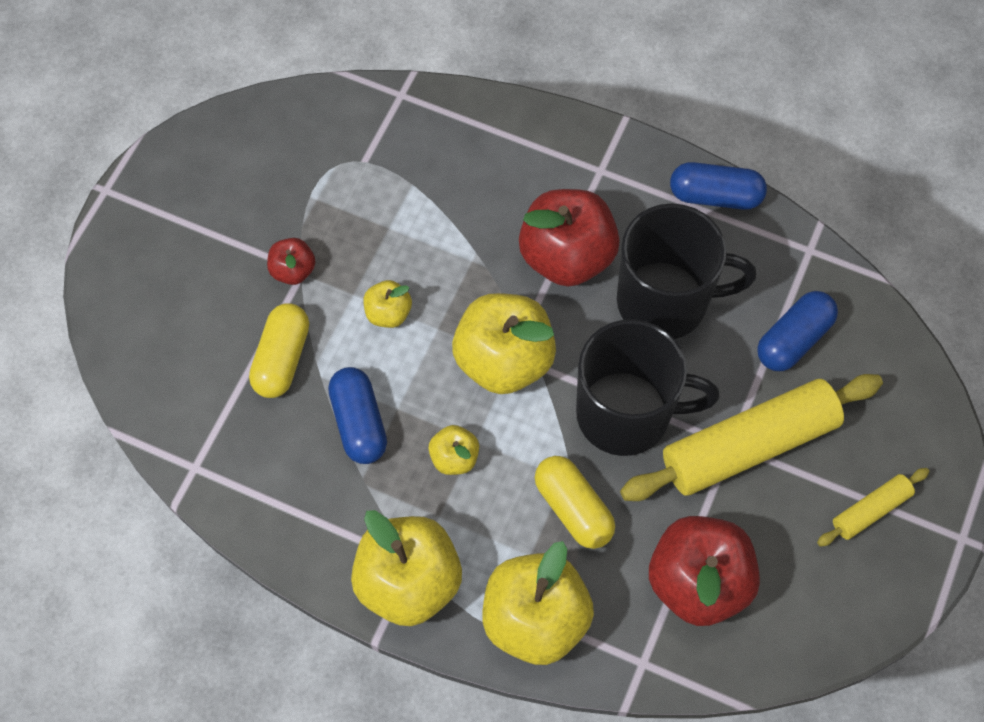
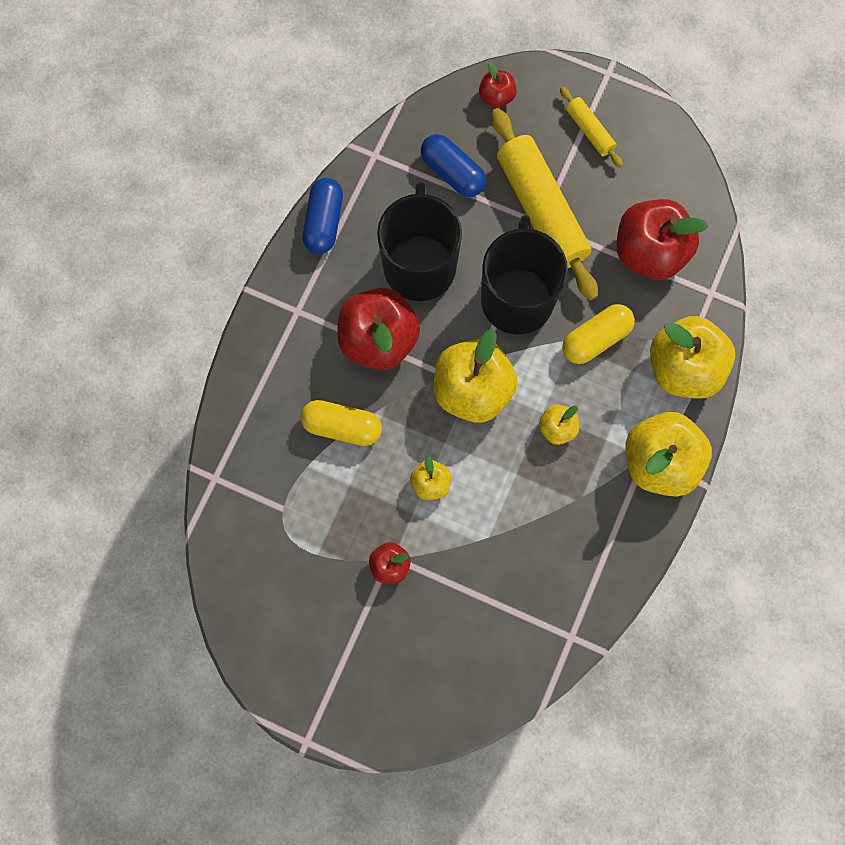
camera: 90 degrees left, 10 degrees up
yellow capsule [249,303,309,398] -> yellow capsule moved to [301,400,382,446]
blue capsule [328,367,387,464] -> none
none -> red apple [479,62,517,108]

